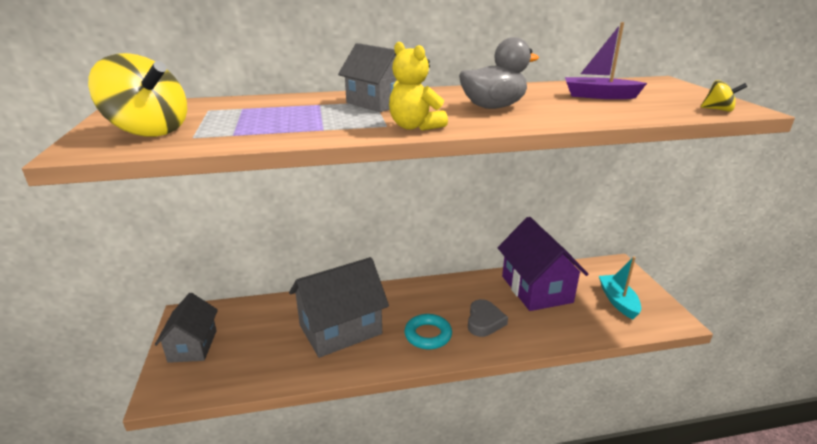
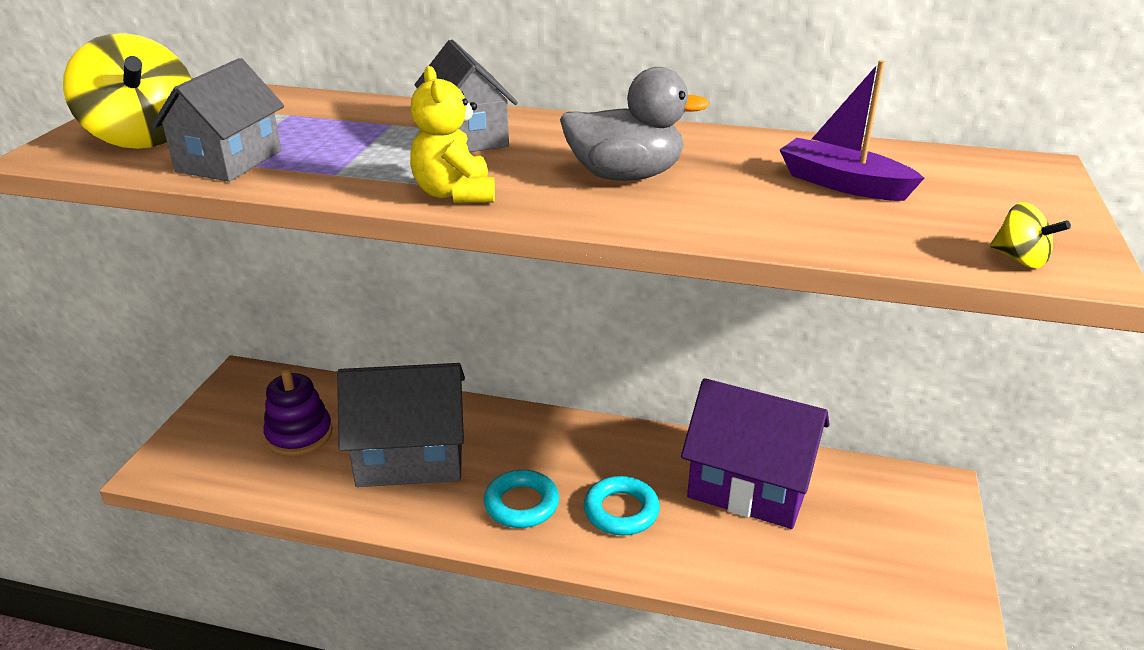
camera: 25 degrees right, 5 degrees up
grey house [155,293,218,363] -> grey house moved to [151,58,284,182]
grey heart [468,299,508,337] -> turquoise ring [584,476,660,535]
purple house [498,217,588,311] -> purple house turned 75 degrees counterclockwise [681,378,829,529]
turquoise boat [599,257,641,319] -> none
none -> purple stacking toy [263,369,332,456]

